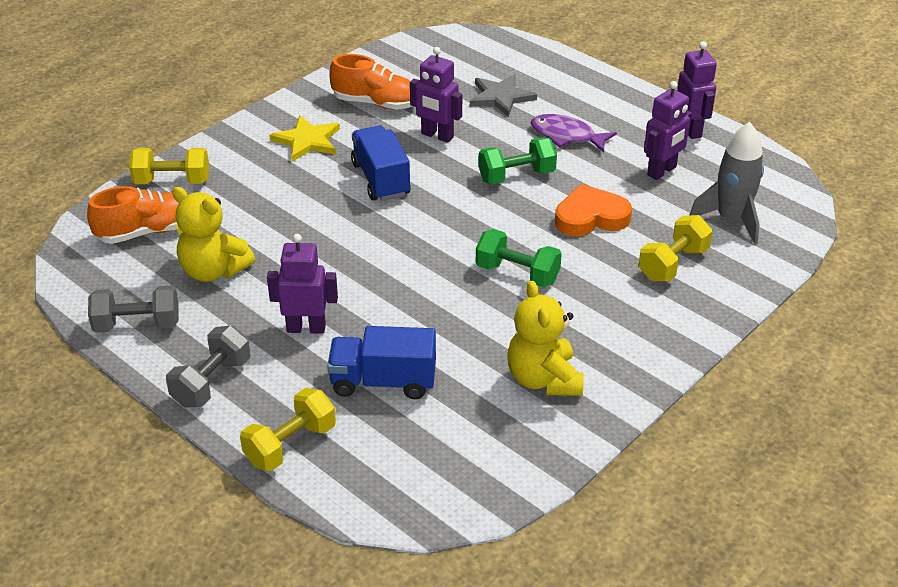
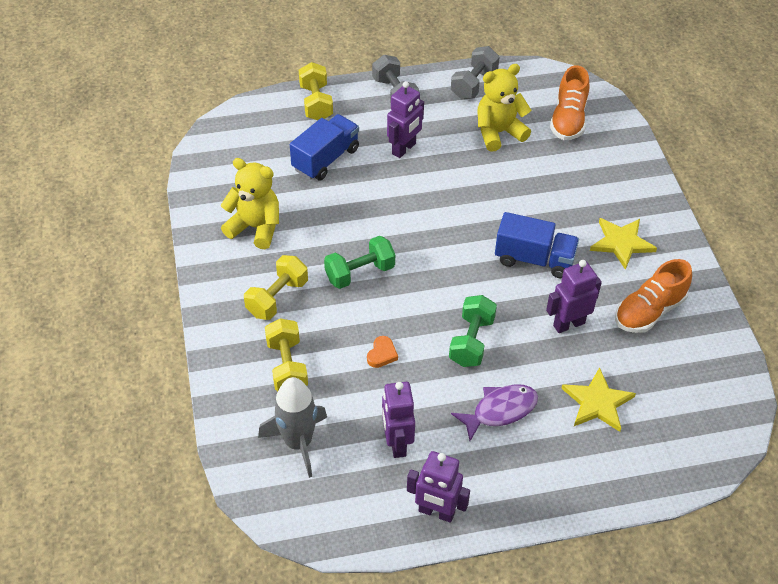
camera: 125 degrees right, 10 degrees up
yellow dumbbell [129,148,209,184] -> yellow dumbbell moved to [244,255,308,320]
grey star [470,74,537,117] -> yellow star [561,367,636,432]
orange heart [555,184,632,236] -> orange heart [367,336,398,368], size x0.50

